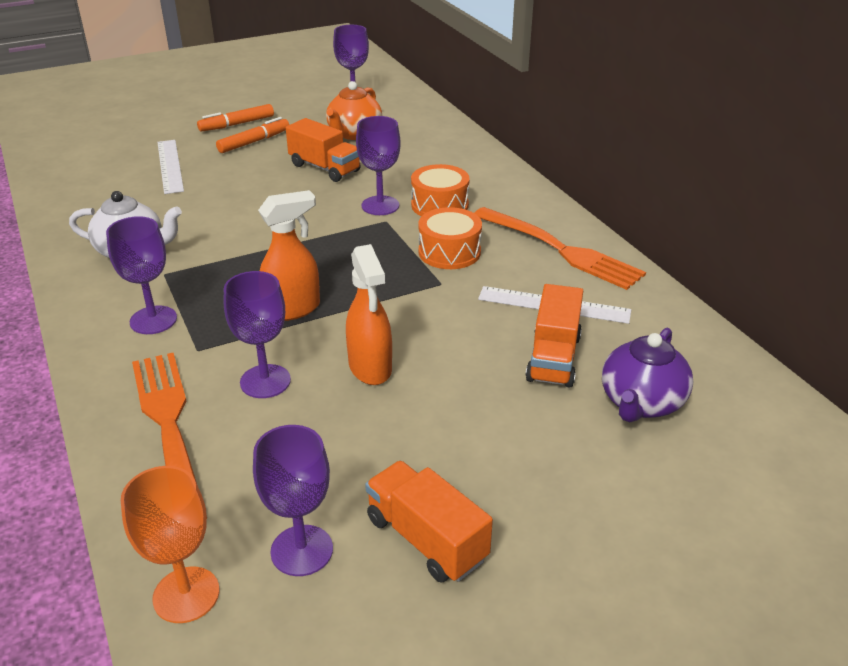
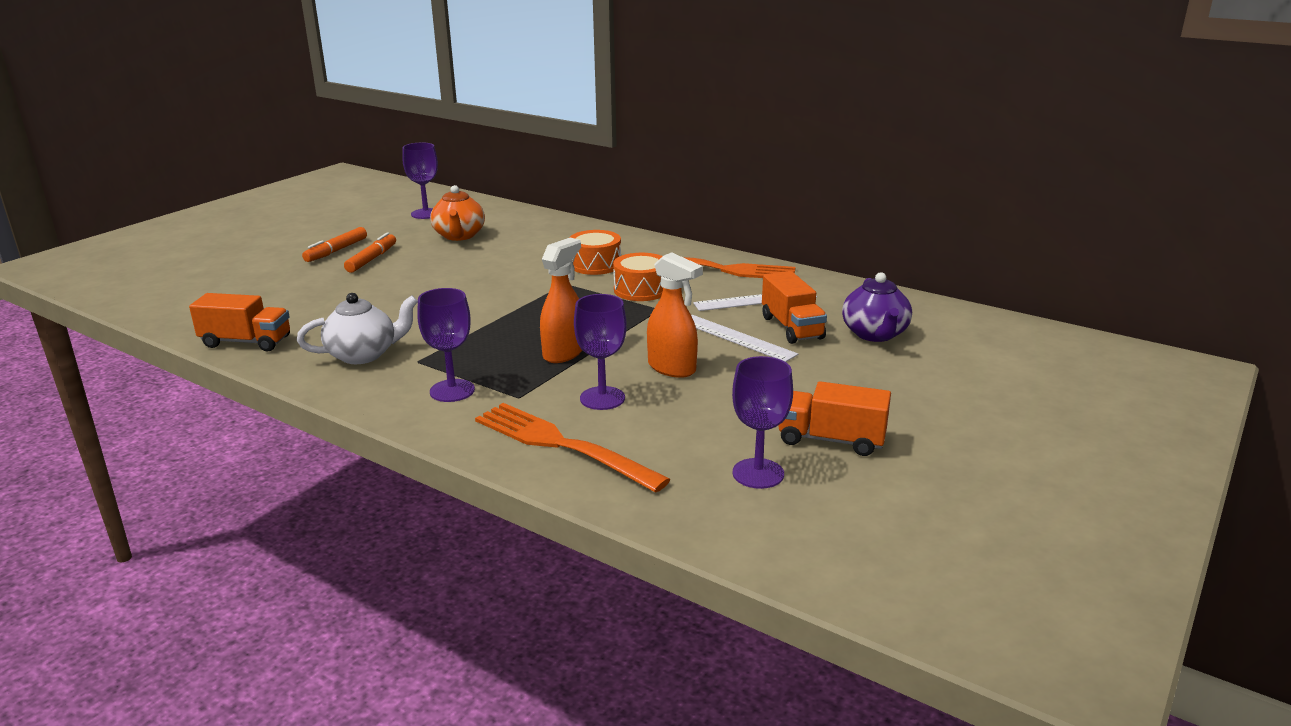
camera: 30 degrees left, 10 degrees down
orange goblet [121,466,219,623] -> none
white ruler [157,140,184,194] -> white ruler moved to [691,315,798,362]
orange truck [286,118,361,182] -> orange truck moved to [189,293,290,351]
purple goblet [356,116,401,215] -> none

